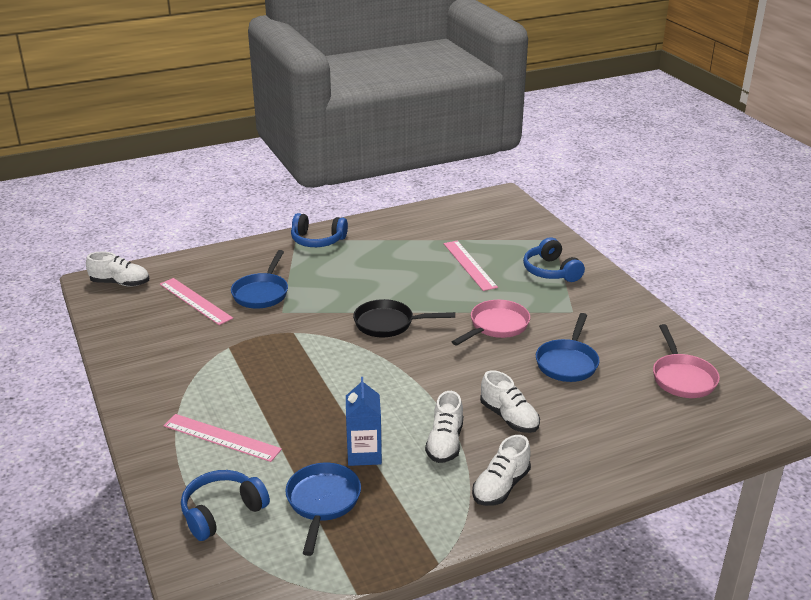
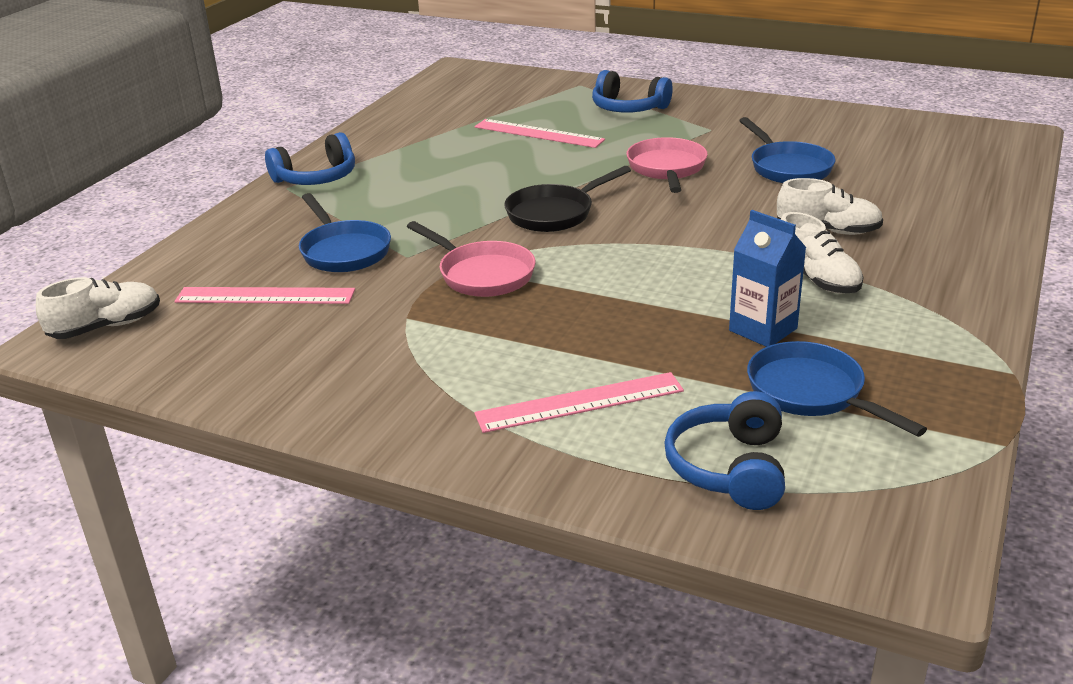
camera: 40 degrees left, 0 degrees up
white shoe [472,435,531,506] -> none
pink pan [653,324,720,398] -> pink pan moved to [407,221,536,297]

